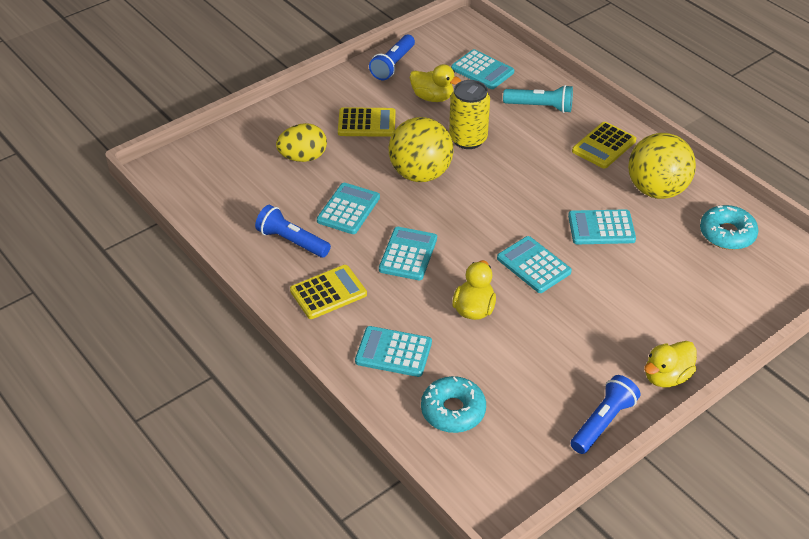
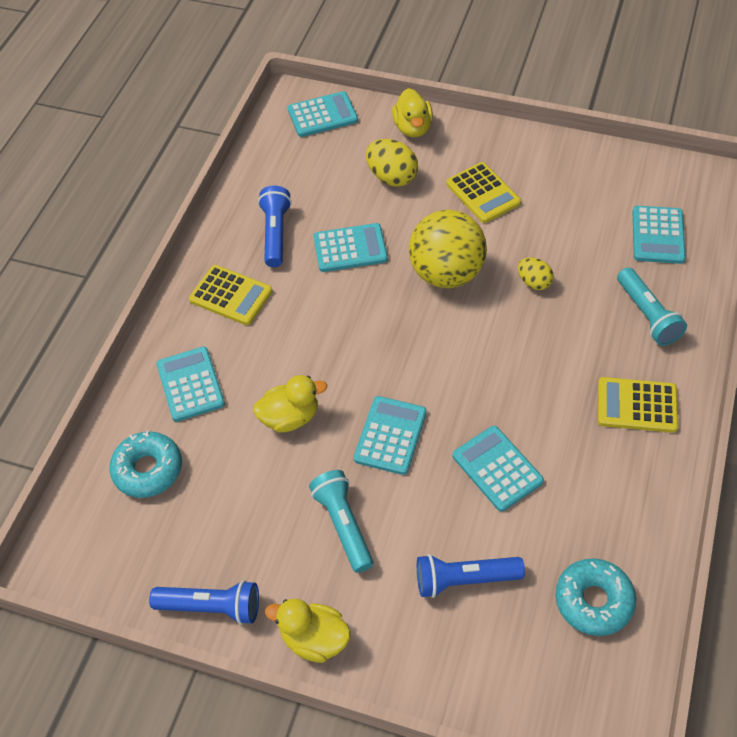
camera: 60 degrees right, 10 degrees up
blue flashlight [369,35,415,80] -> blue flashlight moved to [417,554,525,598]
turquoise calculator [379,227,437,280] -> turquoise calculator moved to [288,91,358,137]
yellow duck [410,64,461,102] -> yellow duck moved to [392,88,433,137]
yellow can [449,80,490,149] -> yellow egg [518,257,554,290]
yellow ball [628,133,696,199] -> none
none -> turquoise flashlight [309,470,373,573]

